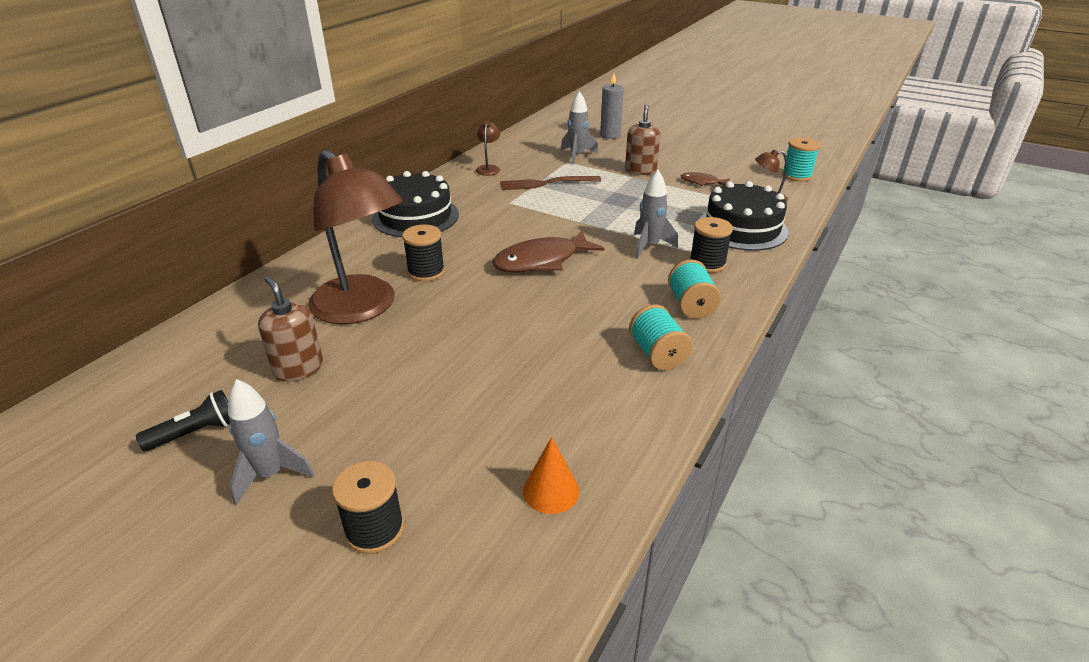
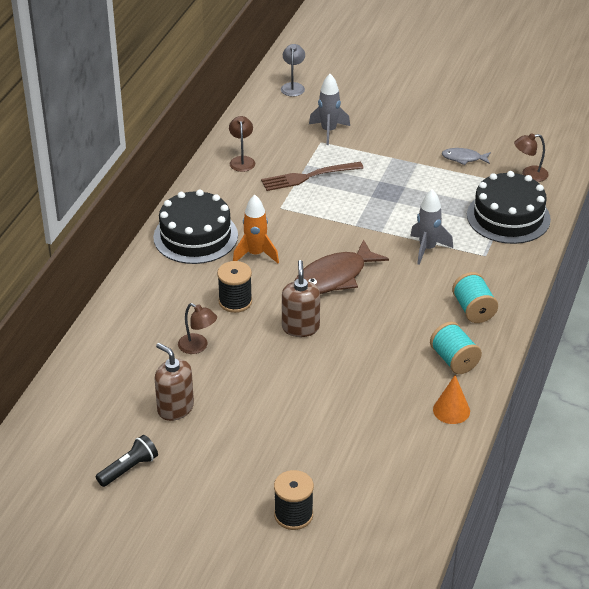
camera: 10 degrees left, 5 degrees up
grey rocket [228,379,314,505] -> none
brown lamp [308,150,403,324] -> brown lamp [178,303,217,354], size x0.40
orange cone [523,437,579,514] -> orange cone moved to [433,375,470,424]
grey candle [600,73,624,139] -> none
brown soap dispenser [625,104,660,175] -> brown soap dispenser moved to [282,260,320,337]
brown fish [681,172,730,186] -> grey fish [442,148,491,165]
black spool [689,217,733,273] -> none
turquoise spool [782,137,820,182] -> none
none -> orange rocket [233,195,279,263]
none -> grey lamp [281,44,305,96]

